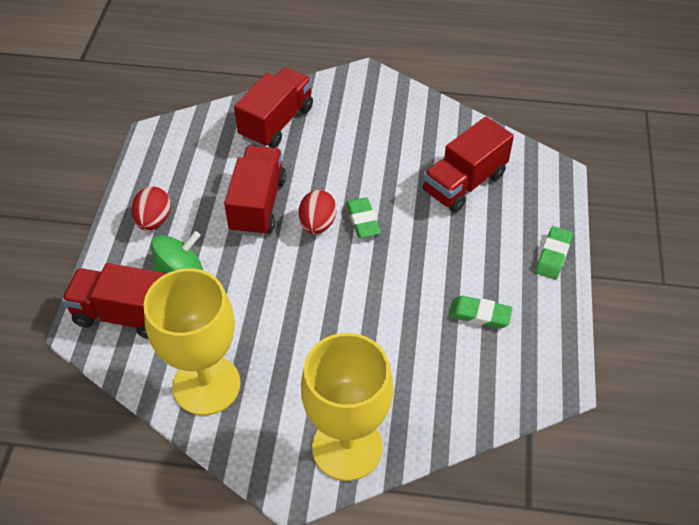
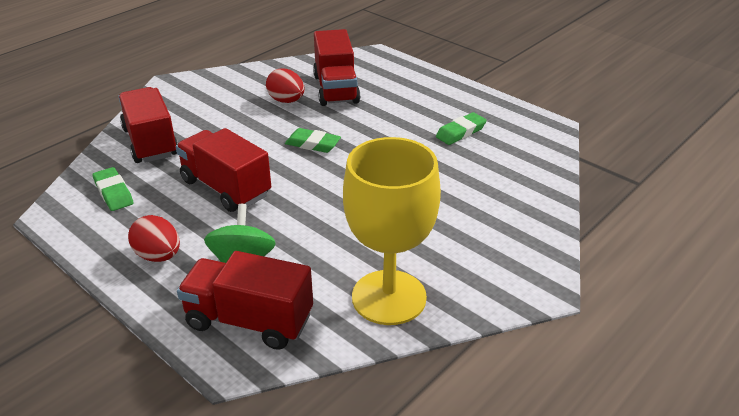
camera: 55 degrees left, 15 degrees down
red truck [62,263,167,339] -> red truck turned 60 degrees clockwise [177,251,313,350]
red egg [299,190,337,234] -> red egg moved to [266,68,304,103]
yellow goblet [301,333,393,481] -> none
green eraser [536,226,573,279] -> green eraser moved to [92,167,134,211]

